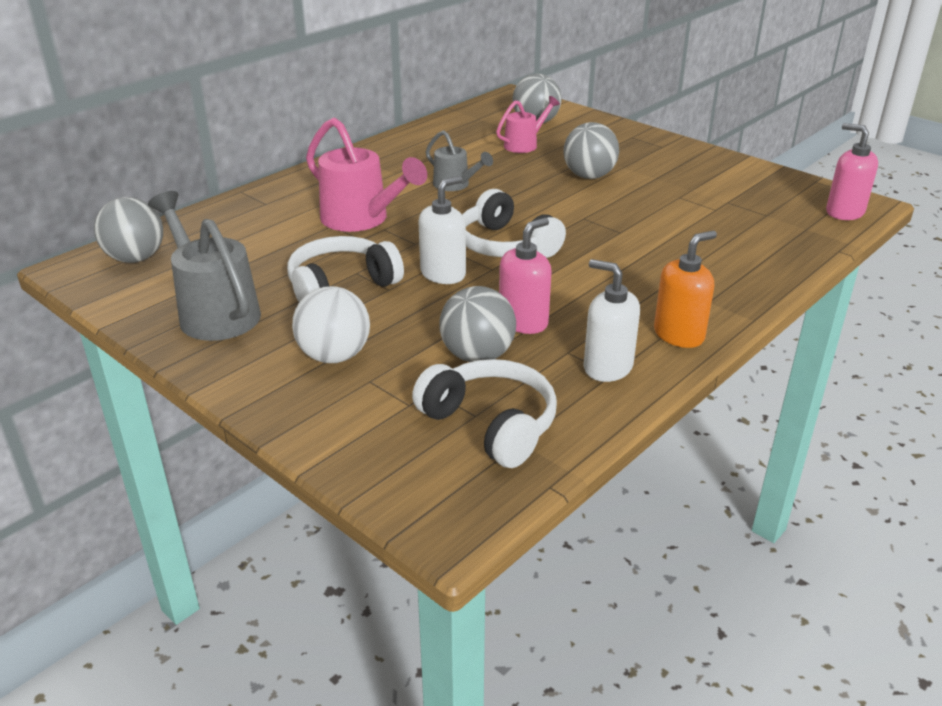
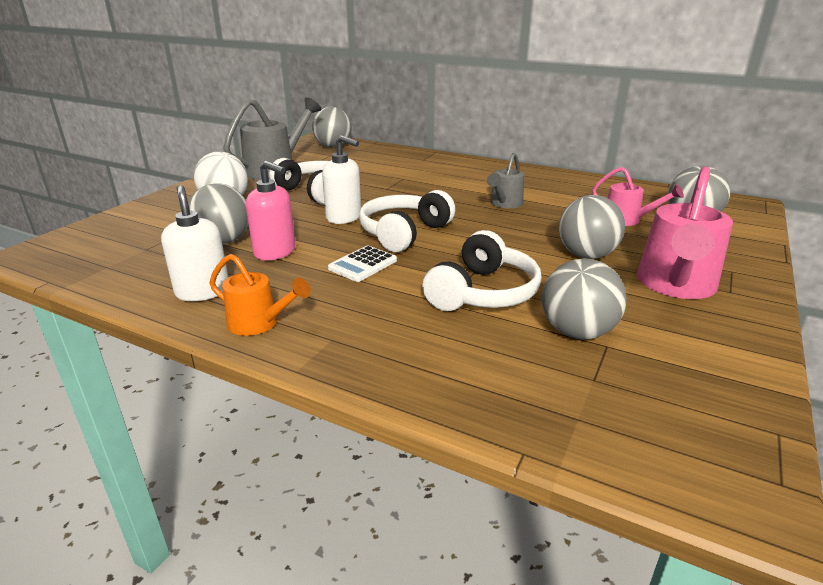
camera: 75 degrees right, 5 degrees down
pink watering can [306,117,427,232] -> pink watering can moved to [637,166,733,299]
white headphones [412,359,557,468] -> white headphones moved to [422,230,542,311]
white soap dispenser [584,259,640,382] -> white soap dispenser turned 45 degrees counterclockwise [161,185,228,301]
orange soap dispenser [654,231,717,348] -> orange watering can [209,254,311,336]
pink soap dispenser [826,123,878,220] -> none
none -> white calculator [328,246,397,282]
none -> grey ball [542,259,627,340]

